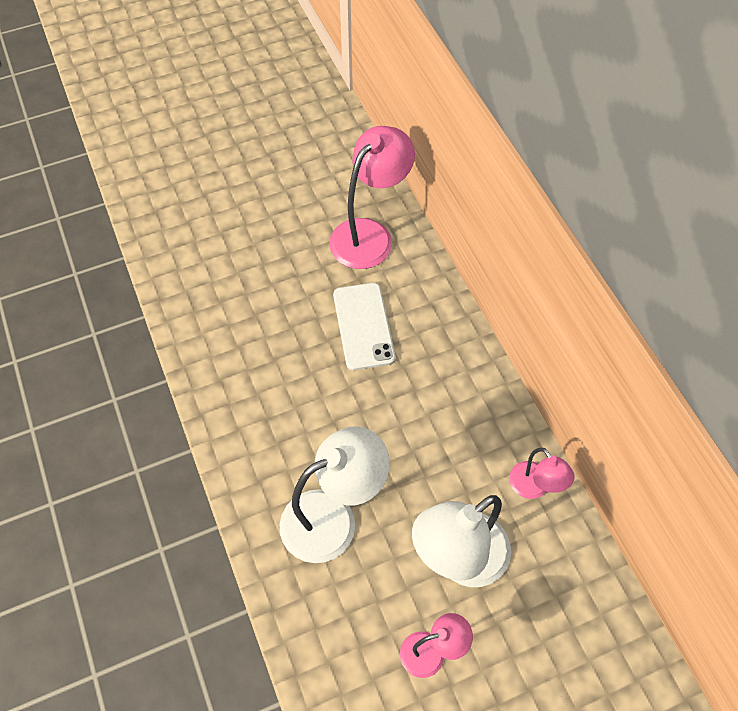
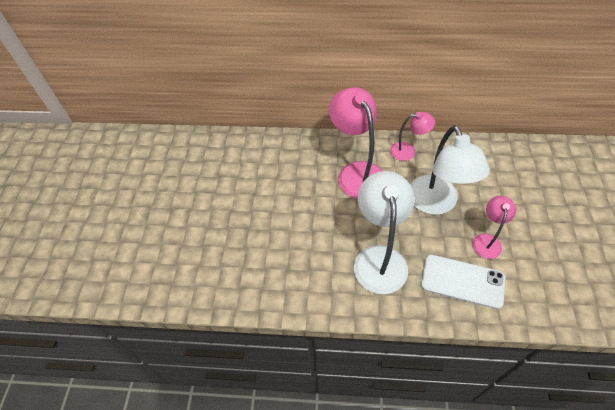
camera: 60 degrees left, 5 degrees down
pink lamp [329,126,415,269] -> pink lamp moved to [329,87,382,199]
white phone [333,283,396,370] -> white phone moved to [421,255,505,309]

